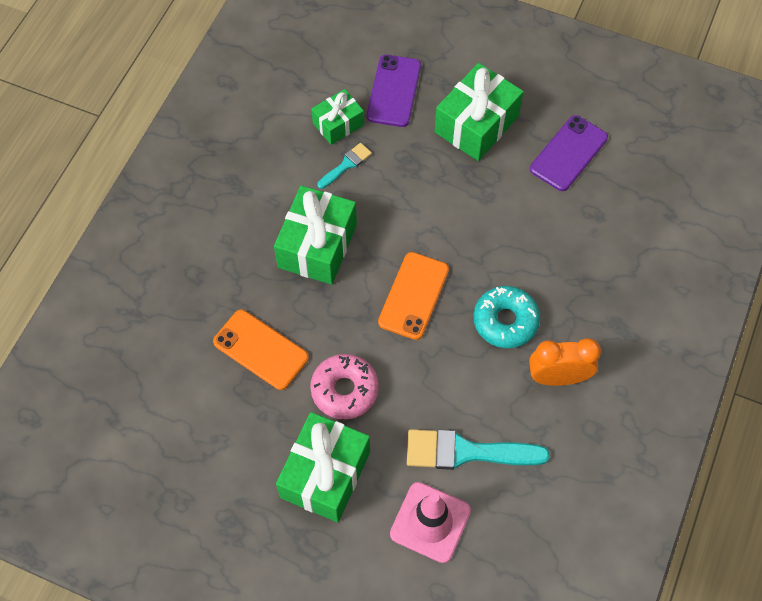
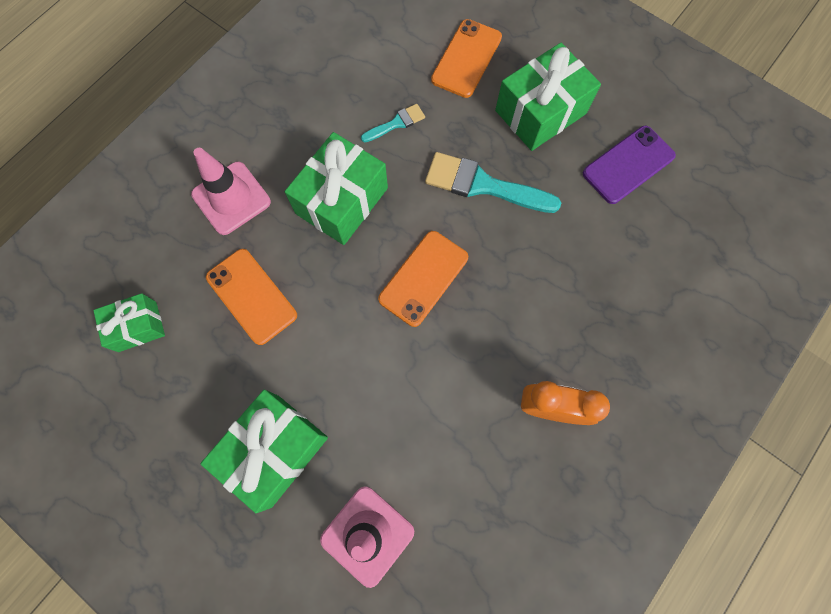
camera: 15 degrees right, 10 degrees up
pink donut [310,354,379,419] -> none
green gift [311,89,364,145] -> green gift moved to [93,293,165,352]
purple phone [367,55,421,127] -> orange phone [431,19,502,98]
turquoise brush [407,429,550,470] -> turquoise brush moved to [425,152,561,213]
turquoise donut [473,286,540,348] -> none
none -> pink traffic cone [191,148,271,235]

